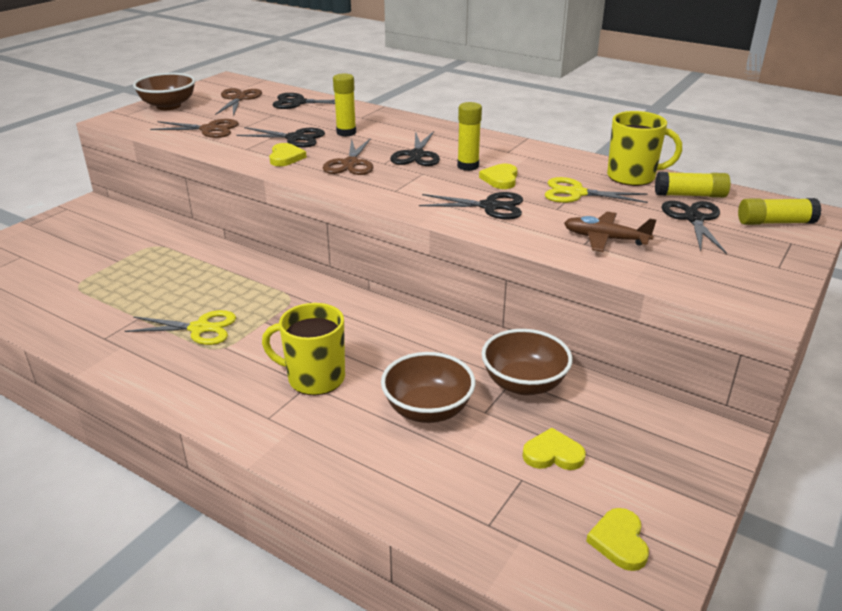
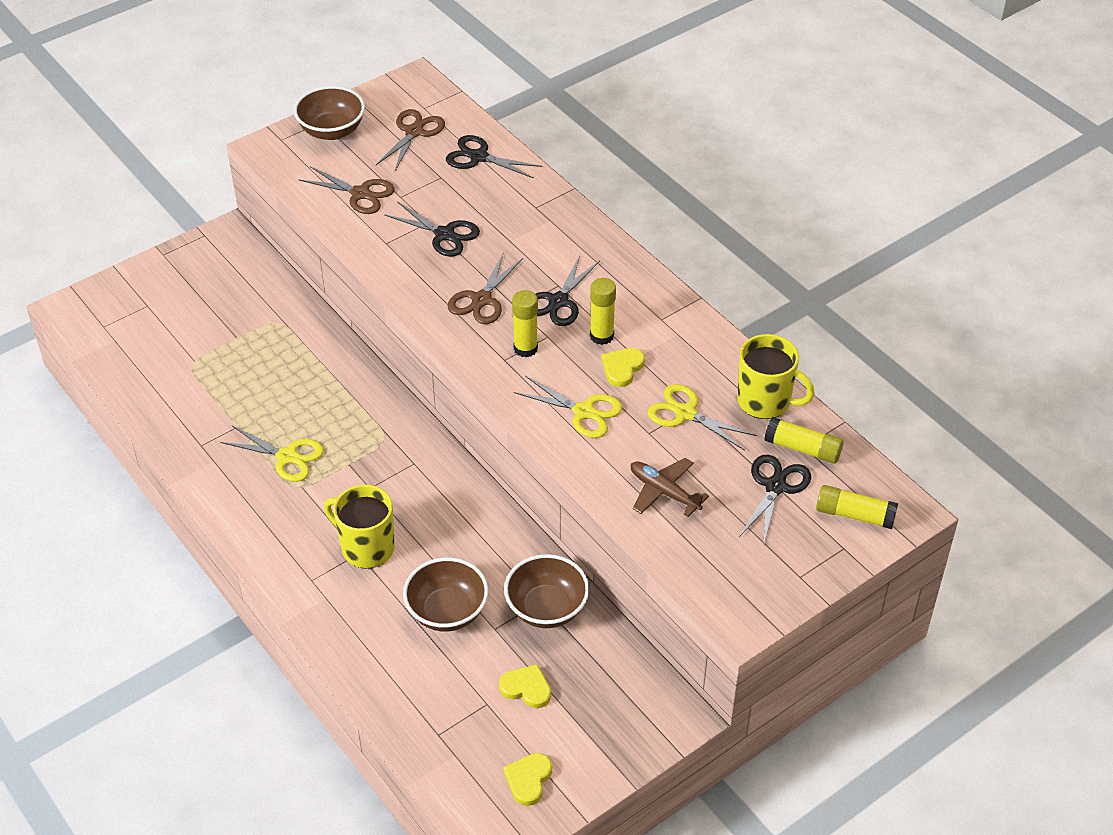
camera: 20 degrees right, 15 degrees up
yellow heart [269,143,307,166] -> none
yellow glue stick [333,73,356,137] -> yellow glue stick moved to [512,290,538,358]
black scissors [419,192,523,220] -> yellow scissors [514,376,622,438]

